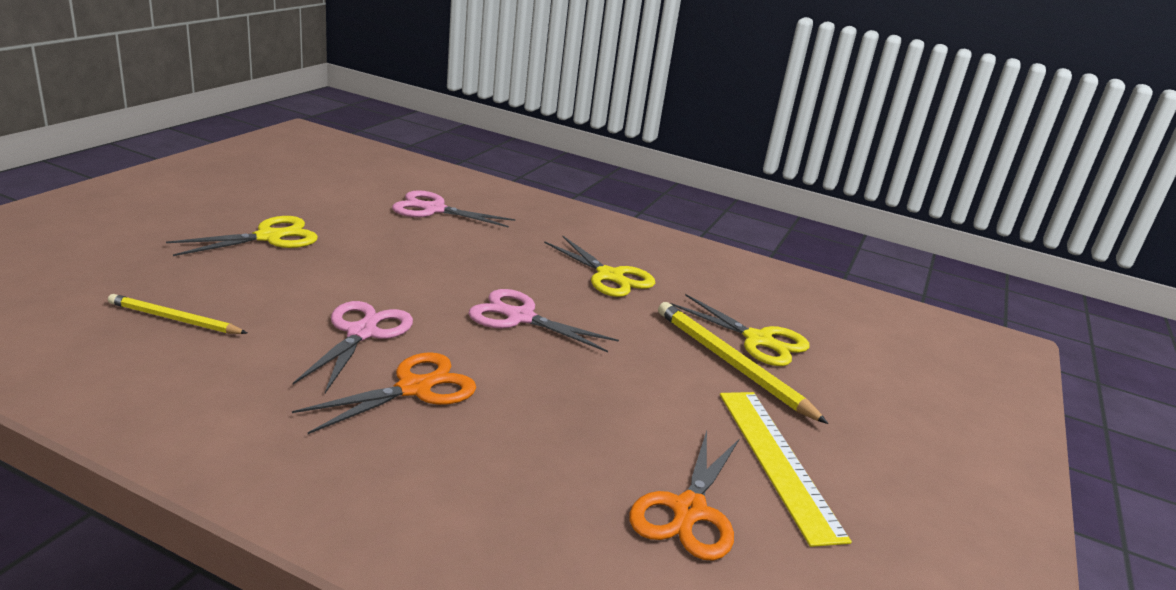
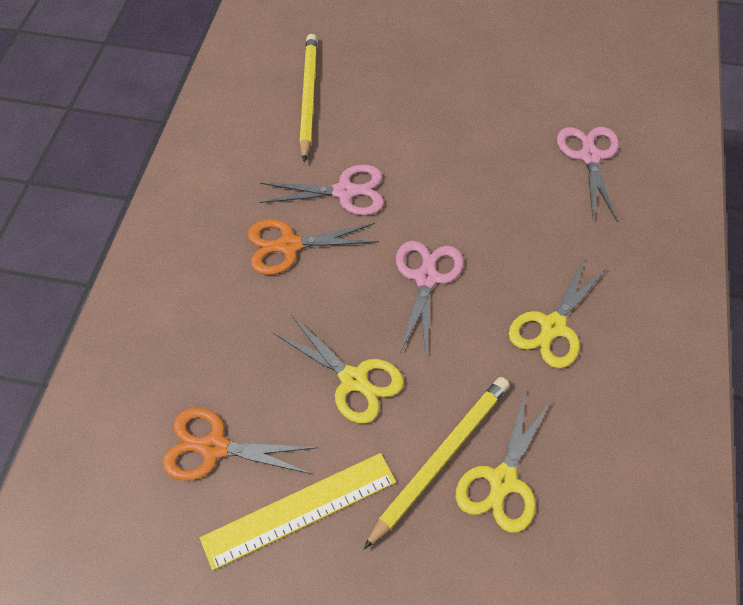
camera: 80 degrees right, 30 degrees up
yellow pencil [108,294,247,334] -> yellow pencil [299,34,317,162], size x1.60
yellow scissors [166,216,318,256] -> yellow scissors moved to [273,315,404,424]
orange scissors [292,352,476,434] -> orange scissors turned 135 degrees clockwise [248,219,379,275]

